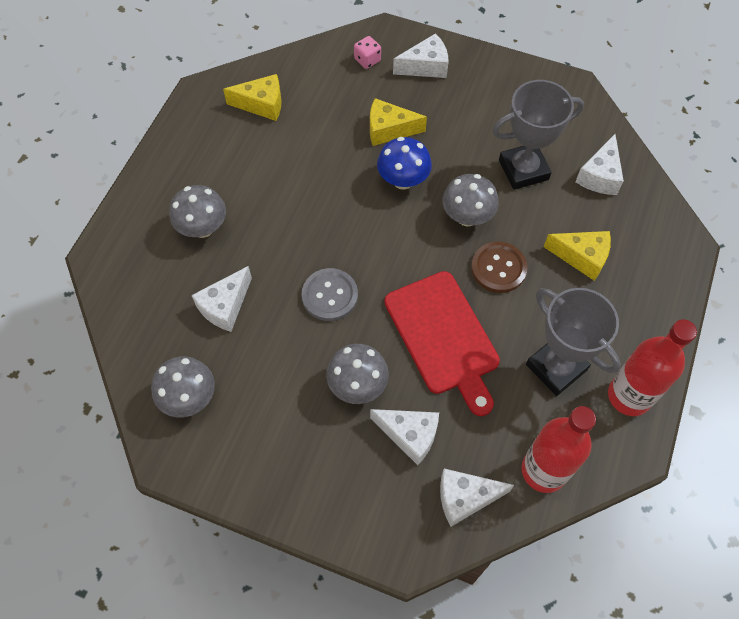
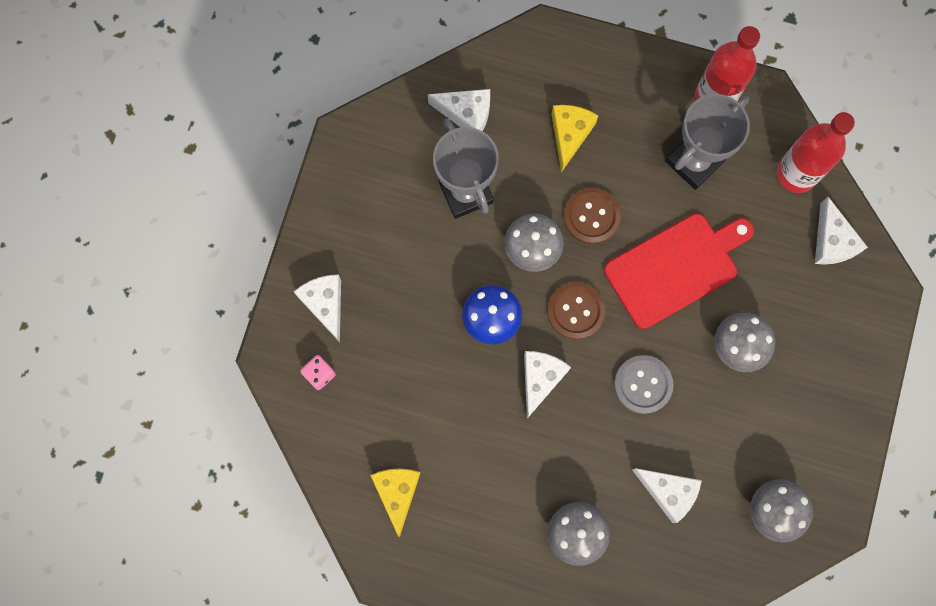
camera: 95 degrees left, 15 degrees up
yellow cheese [370,98,427,146] -> none
white cheese [370,409,439,465] -> white cheese moved to [524,351,571,419]
none -> brown button [547,282,605,340]

